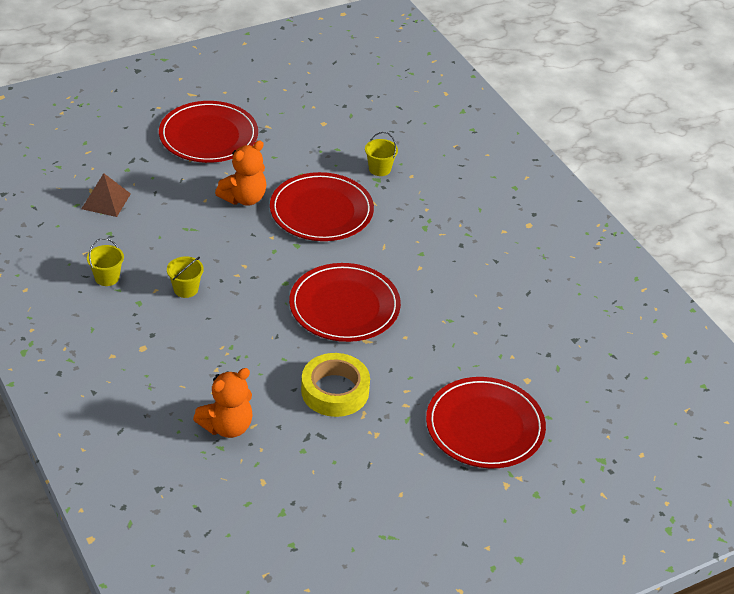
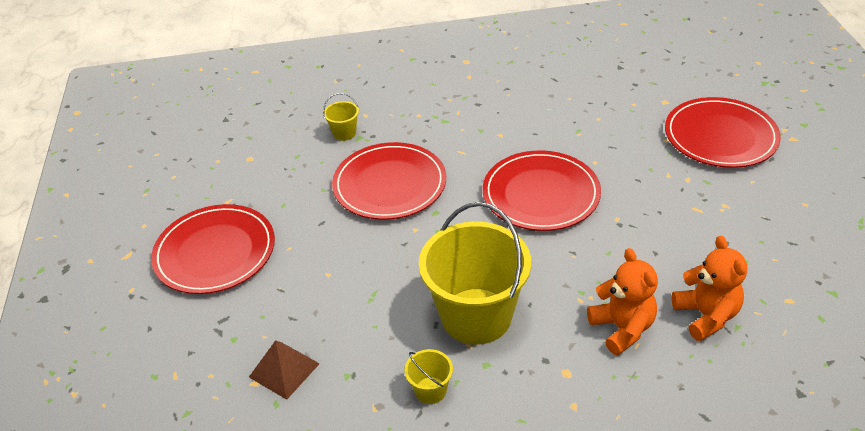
camera: 65 degrees left, 0 degrees up
yellow bucket [167,257,204,298] -> yellow bucket [419,202,531,345], size x2.40
orange teddy bear [215,140,267,206] -> orange teddy bear moved to [587,248,658,355]
yellow tape [301,353,370,417] -> none

